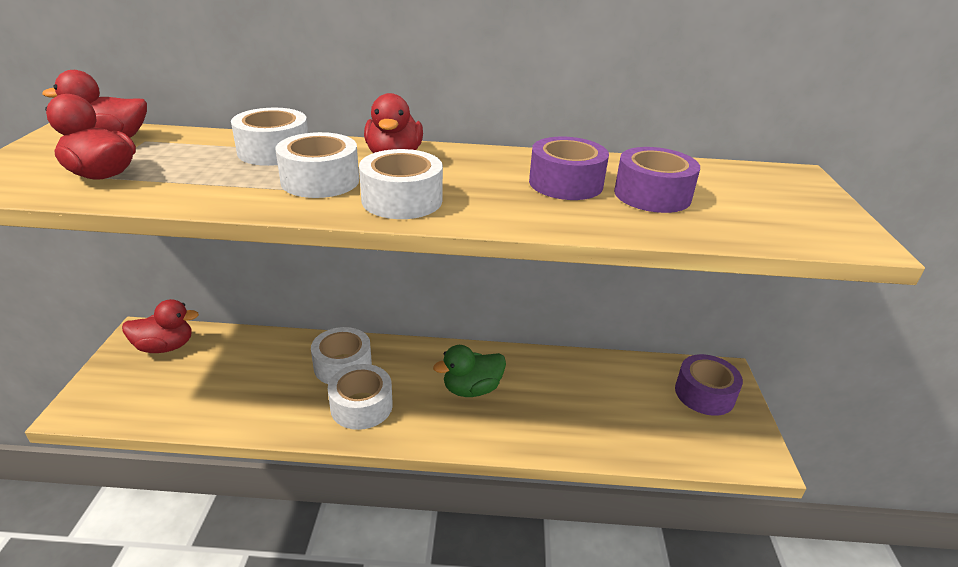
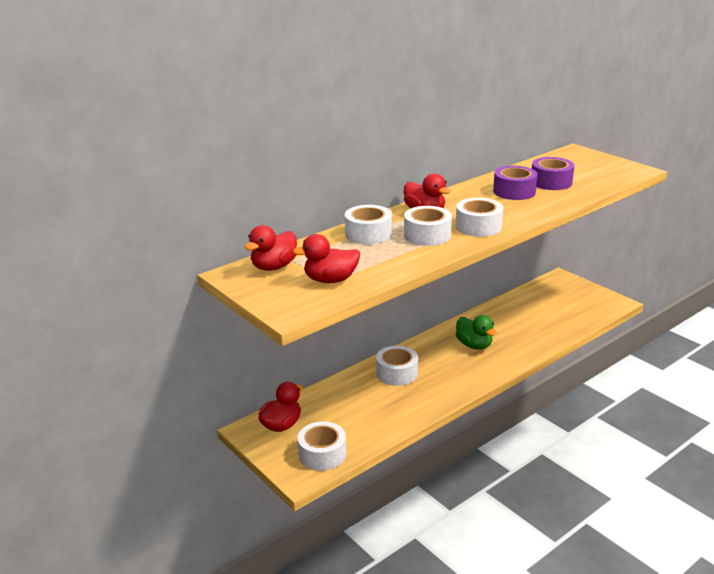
camera: 40 degrees left, 5 degrees down
white tape [328,364,393,430] -> white tape moved to [298,421,346,471]
green duck [433,345,506,397] -> green duck turned 60 degrees counterclockwise [456,315,497,349]
purple tape [675,354,743,416] -> none

